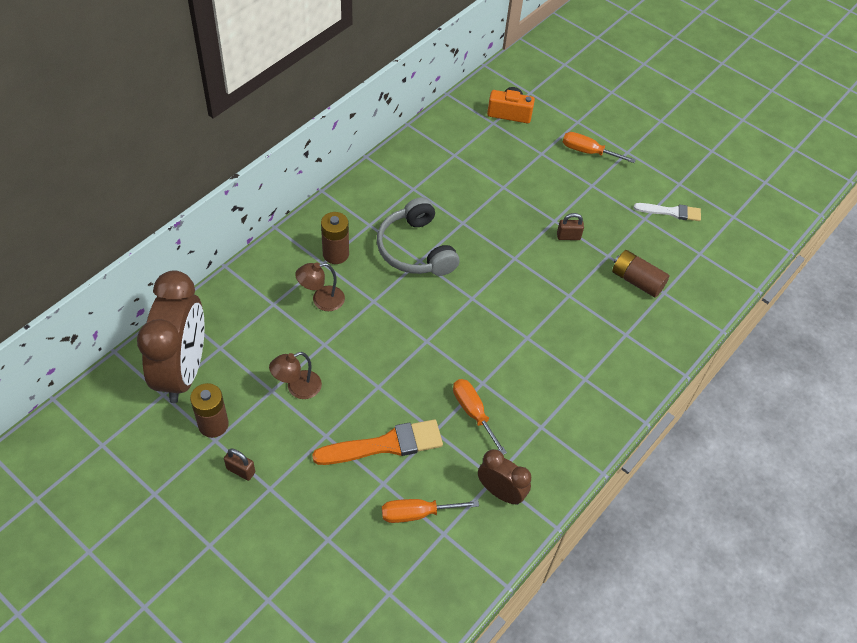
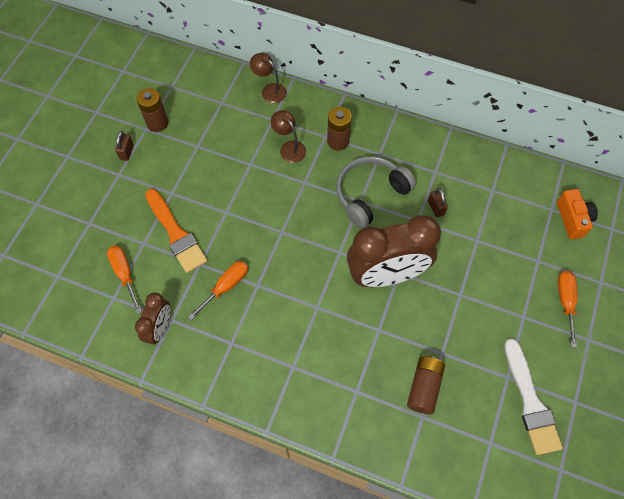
camera: 75 degrees right, 10 degrees up
brown clock [137,270,205,403] -> brown clock moved to [347,215,441,287]
brown lamp [269,352,322,399] -> brown lamp moved to [250,53,287,103]
brown padlock [557,213,584,240] -> brown padlock moved to [428,188,448,218]
white brush [634,203,701,221] -> white brush [504,338,563,455], size x1.61

